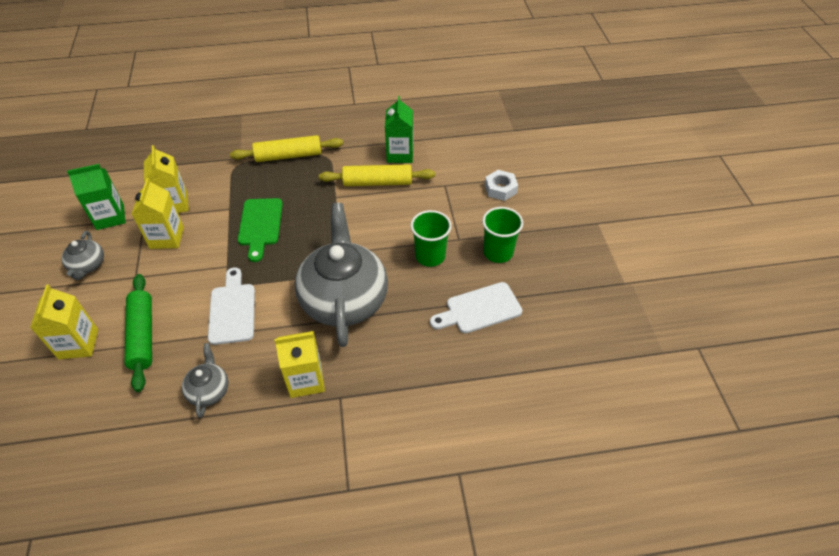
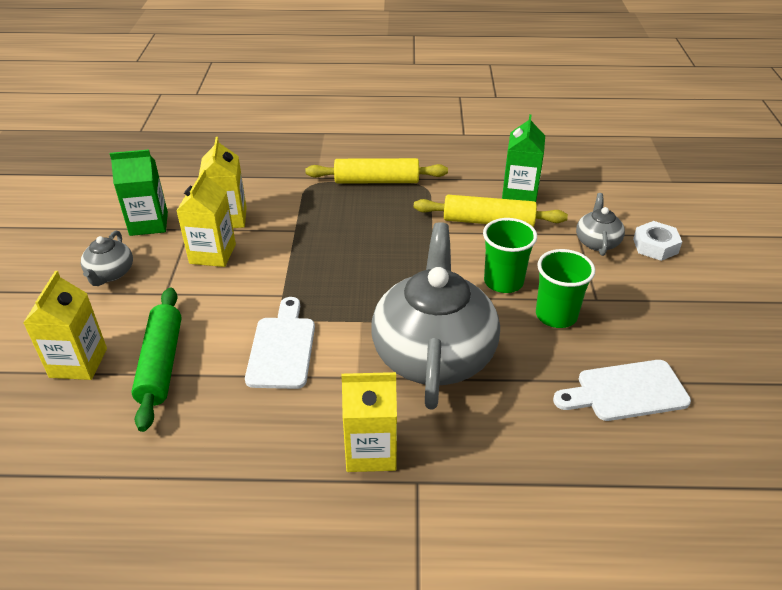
camera: 10 degrees right, 10 degrees down
grey teapot [182,343,228,418] -> grey teapot moved to [576,193,625,256]
green cutting board [238,198,283,262] -> none
green cup [482,207,523,263] -> green cup moved to [483,218,537,293]

